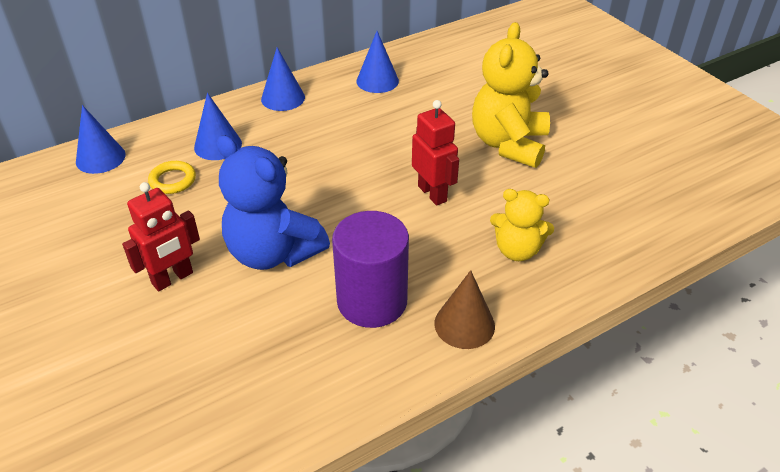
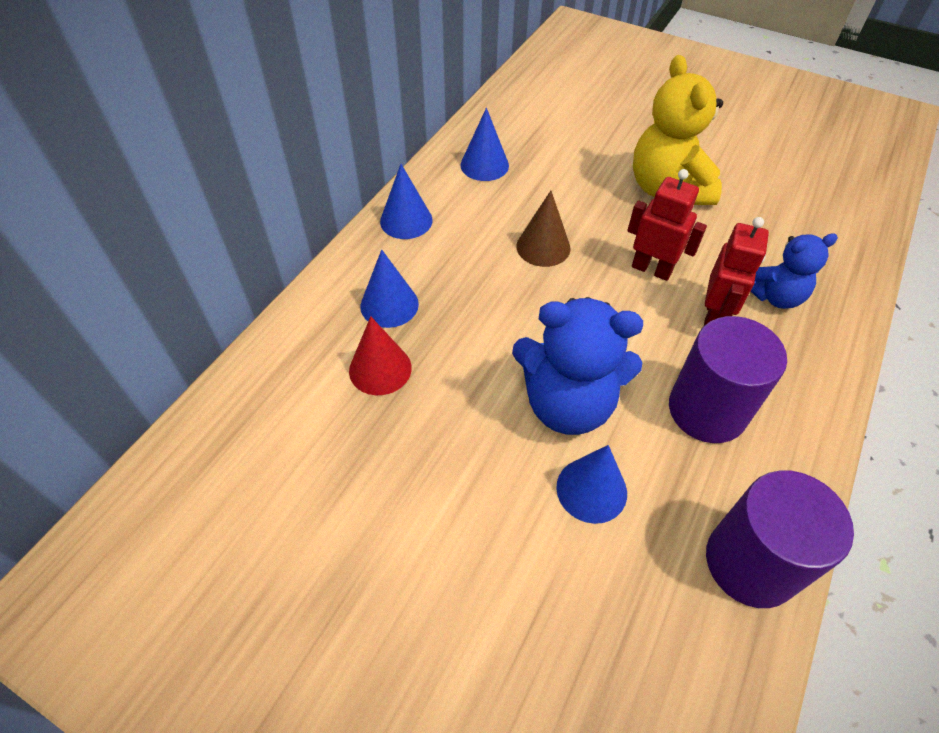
camera: 30 degrees left, 10 degrees up
blue cone [76,105,126,174] -> blue cone moved to [556,445,627,524]
red robot [122,182,200,291] -> red robot moved to [704,217,769,326]
yellow ring [148,161,196,194] -> red cone [349,316,412,395]
brown cone [434,270,495,349] -> brown cone moved to [516,191,571,267]
yellow teddy bear [490,189,554,261] -> blue teddy bear [751,233,838,309]
none -> purple cylinder [706,470,854,608]

